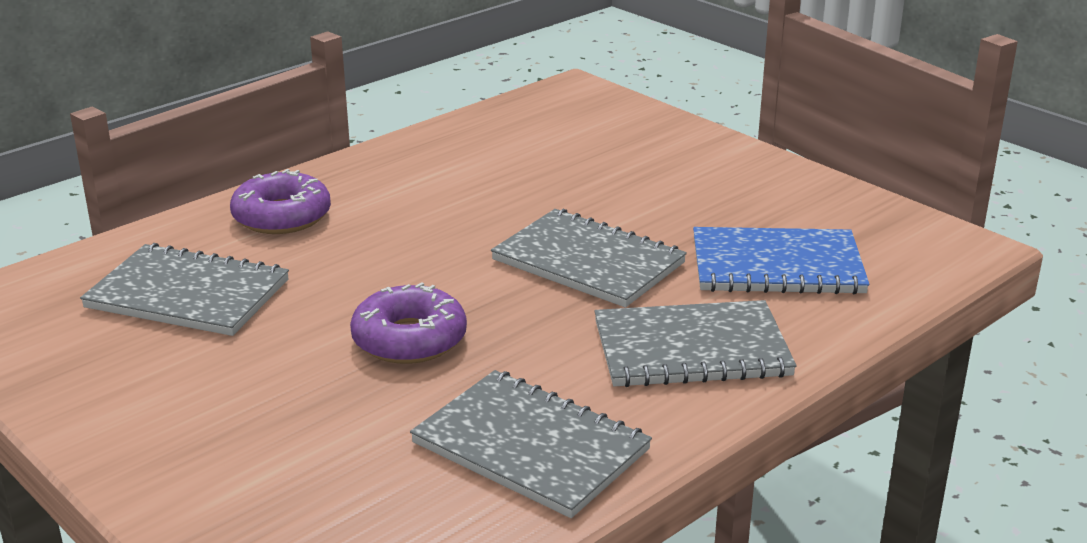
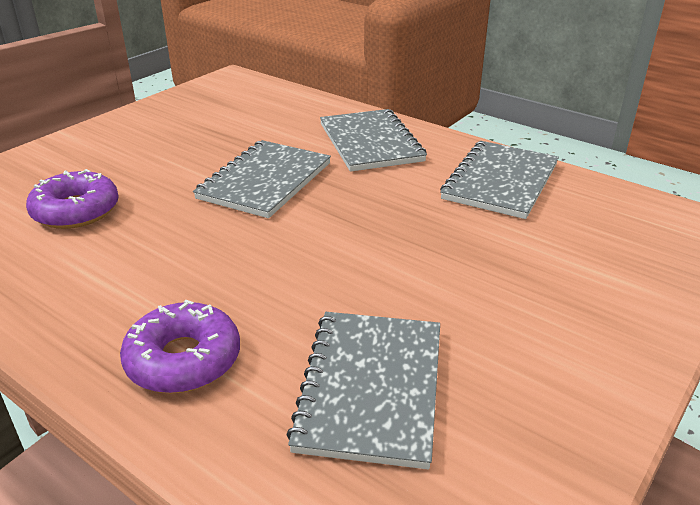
camera: 100 degrees left, 5 degrees up
purple donut [350,283,467,364] -> purple donut moved to [26,169,119,229]
blue notebook [693,227,869,294] -> none

